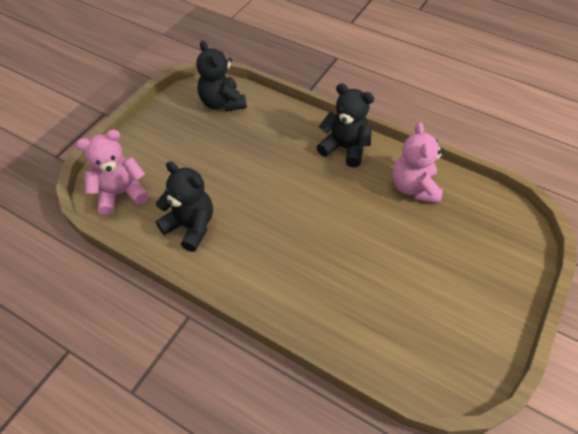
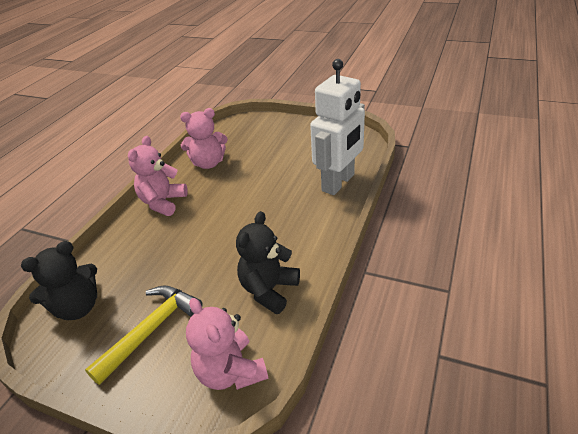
camera: 95 degrees left, 15 degrees down
black teddy bear [317,83,374,168] -> pink teddy bear [128,136,188,216]
none -> yellow hammer [85,285,203,385]
none -> white robot [310,59,365,195]

